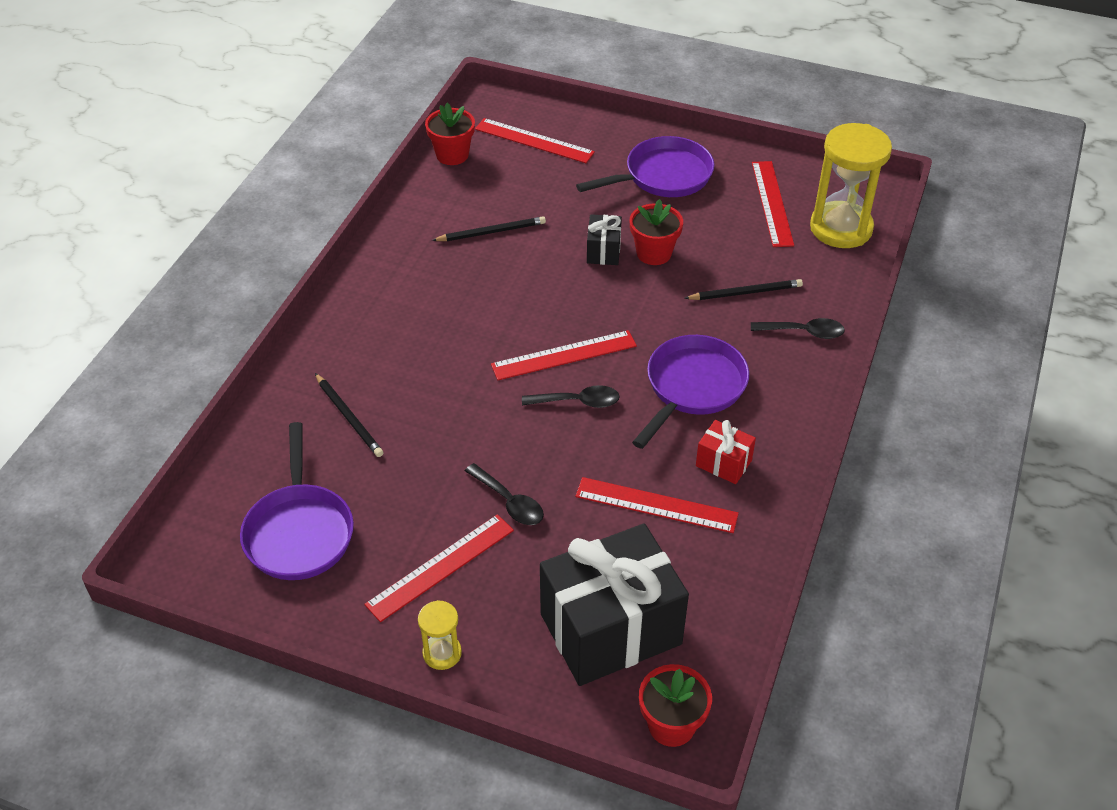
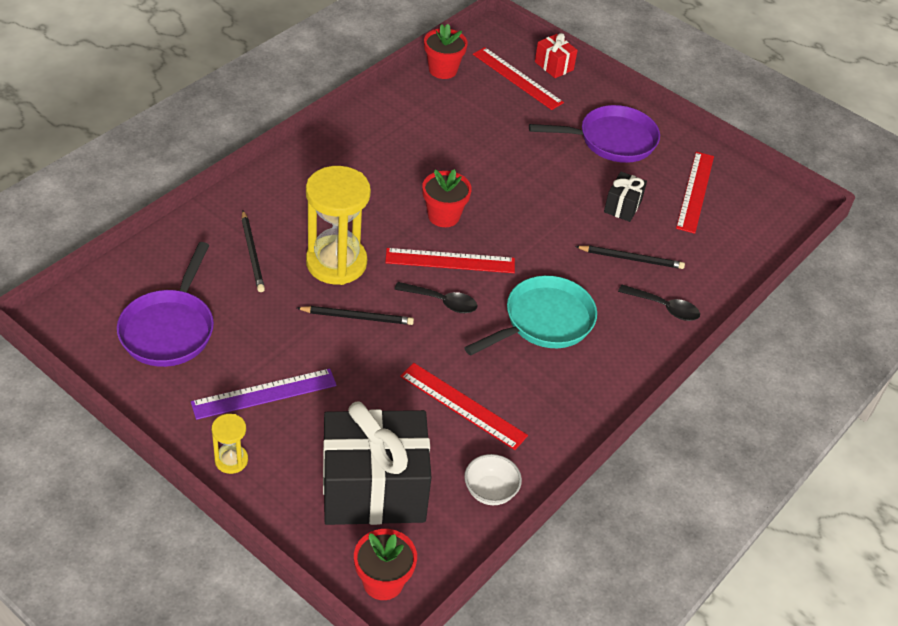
camera: 15 degrees right, 0 degrees up
red ruler [364,514,514,622] -> purple ruler [191,368,337,420]
black pencil [432,216,546,241] -> black pencil moved to [297,306,414,325]
black spoon [465,463,544,525] -> none
black gift [587,214,622,265] -> black gift moved to [604,172,647,222]
red flower pot [630,199,683,265] -> red flower pot moved to [422,169,472,227]
purple pan [632,335,749,449] -> turquoise pan [464,276,597,356]
red gift [696,420,756,484] -> red gift moved to [535,33,578,78]
yellow hourglass [810,123,892,248] -> yellow hourglass moved to [306,166,371,285]
none -> white bowl [464,454,522,505]

